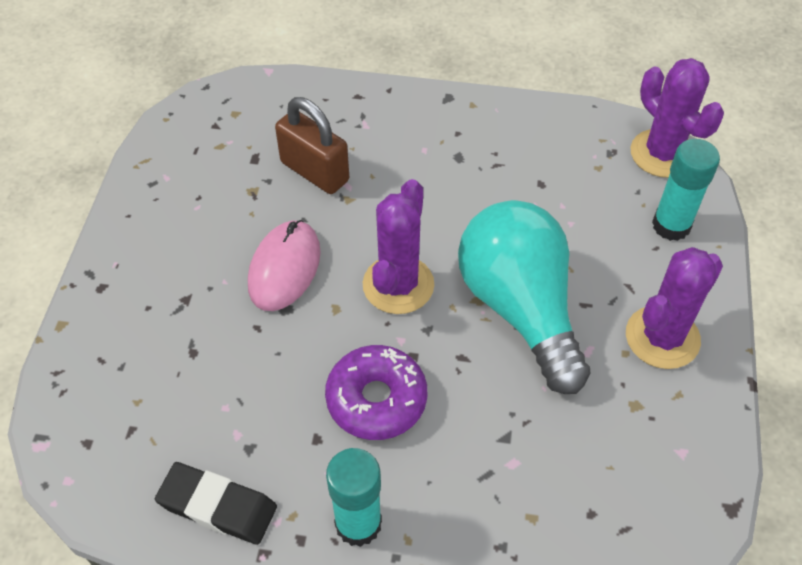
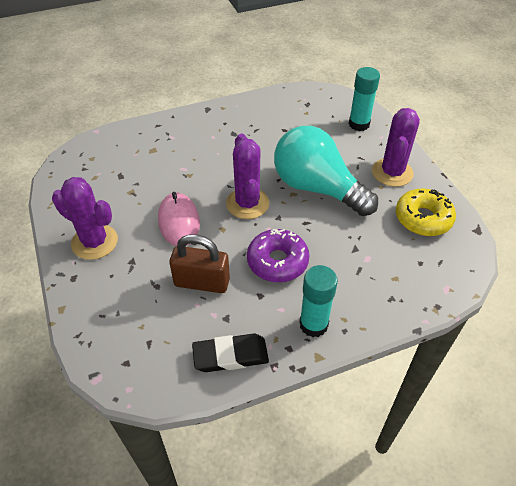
camera: 30 degrees left, 5 degrees down
brown padlock [275,97,349,194] -> brown padlock moved to [169,234,230,293]
purple cactus [631,58,724,178] -> purple cactus moved to [52,177,118,260]
none -> yellow donut [396,189,456,236]

